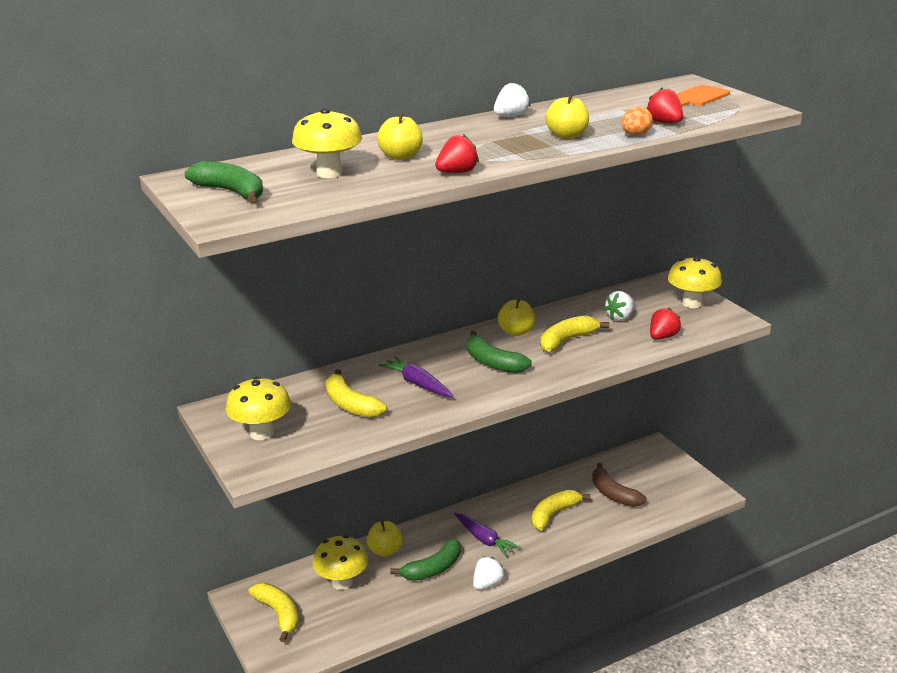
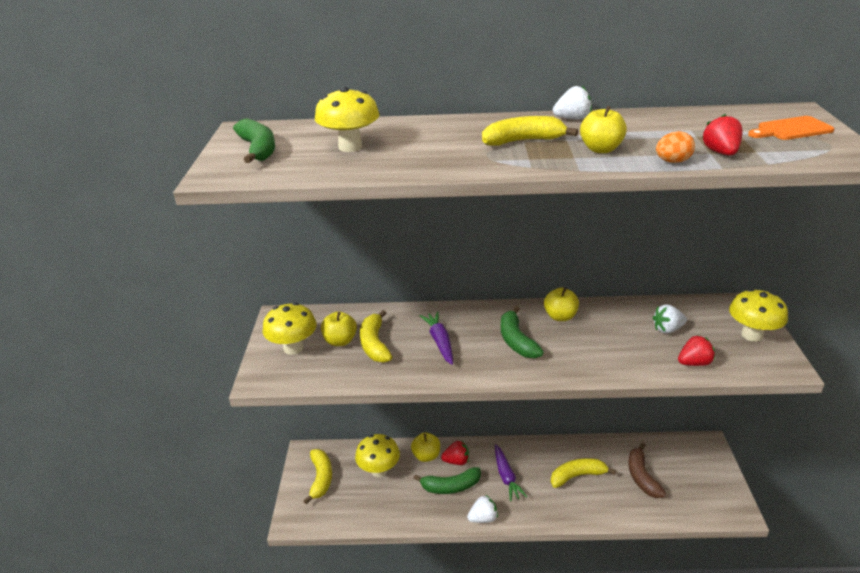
camera: 30 degrees right, 5 degrees up
yellow apple [377,113,423,160] -> yellow apple moved to [321,311,357,346]
red strawberry [435,134,479,173] -> red strawberry moved to [441,441,469,465]
yellow banana [540,315,609,352] -> yellow banana moved to [482,116,578,146]

